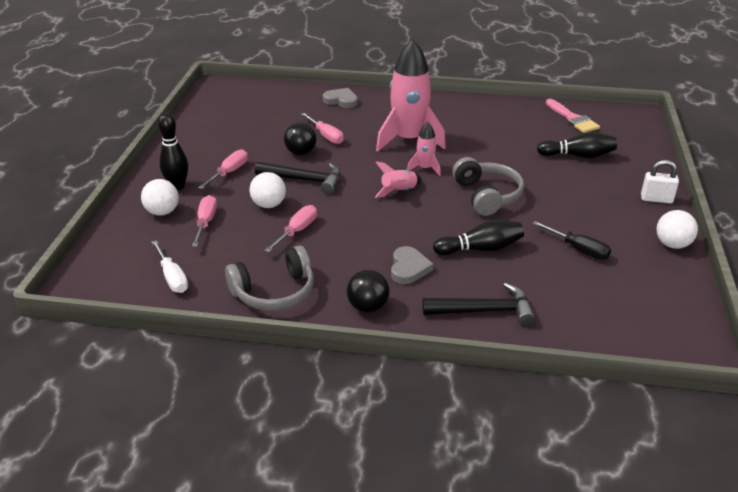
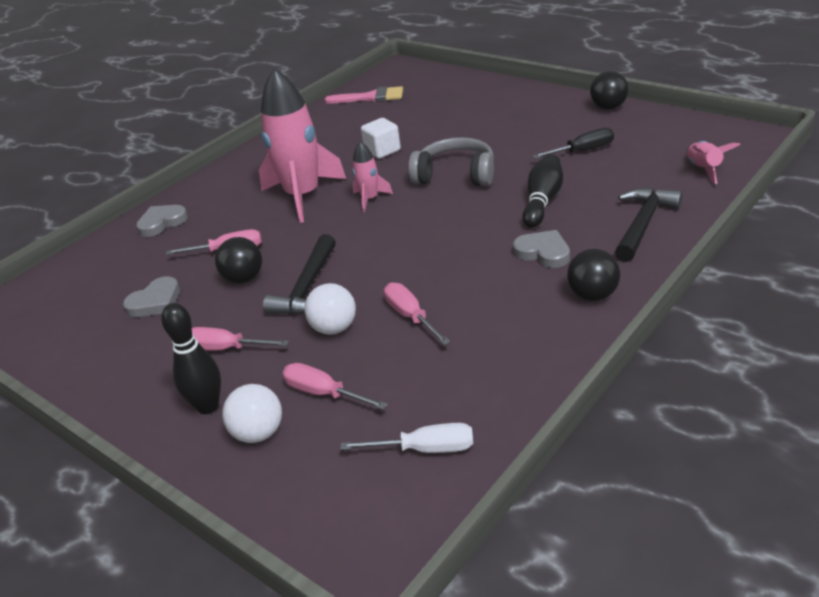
camera: 55 degrees left, 0 degrees up
pink screwdriver [198,149,248,189] -> pink screwdriver turned 45 degrees counterclockwise [192,327,289,351]
grey headphones [225,245,314,311] -> none
black hammer [255,162,341,194] -> black hammer turned 150 degrees clockwise [263,234,336,315]
pink rocket [375,161,422,198] -> pink rocket moved to [687,141,740,184]
black bowling pin [537,132,617,158] -> none
white padlock [641,160,679,203] -> none
white ball [656,210,698,249] -> black ball [590,71,629,110]
none -> grey heart [123,276,180,317]
none -> white cube [361,118,401,159]

